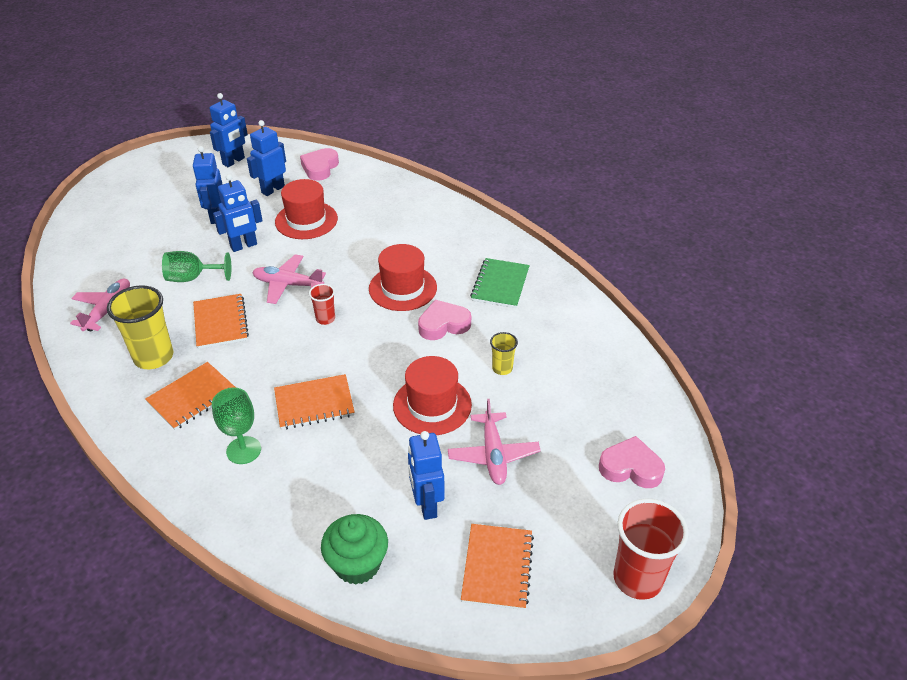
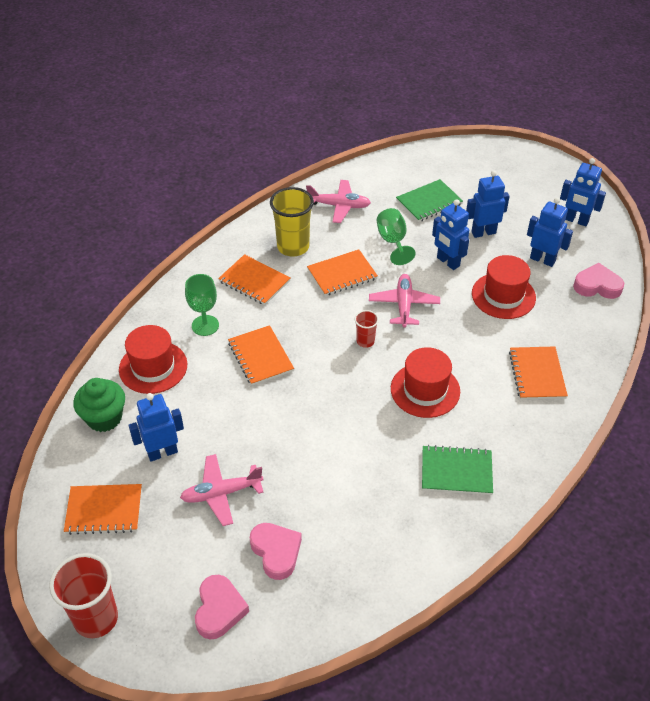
camera: 80 degrees right, 5 degrees up
red hat [393,356,472,435] -> red hat moved to [119,325,187,394]
pink heart [418,300,471,340] -> pink heart moved to [250,523,302,580]
yellow cup [490,332,518,375] -> none
none -> green notebook [396,179,463,222]
none -> orange notebook [509,347,568,400]

